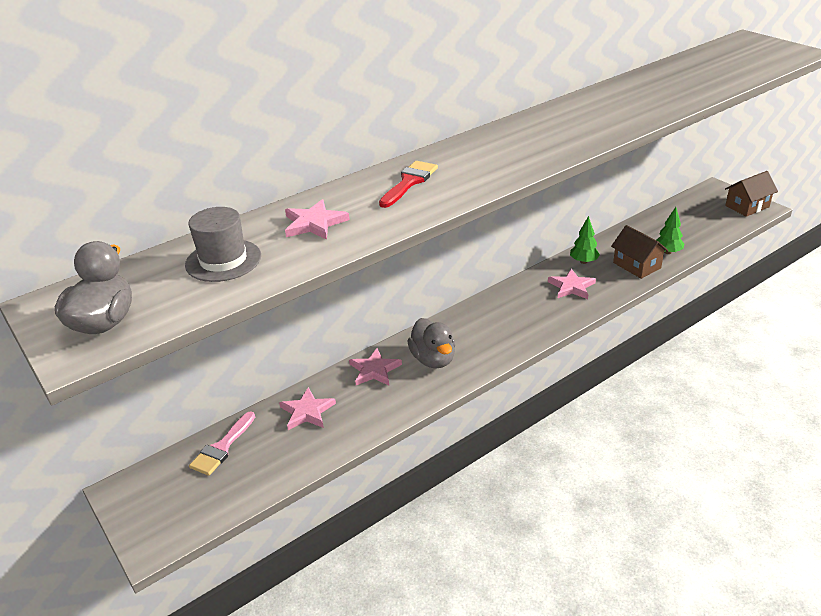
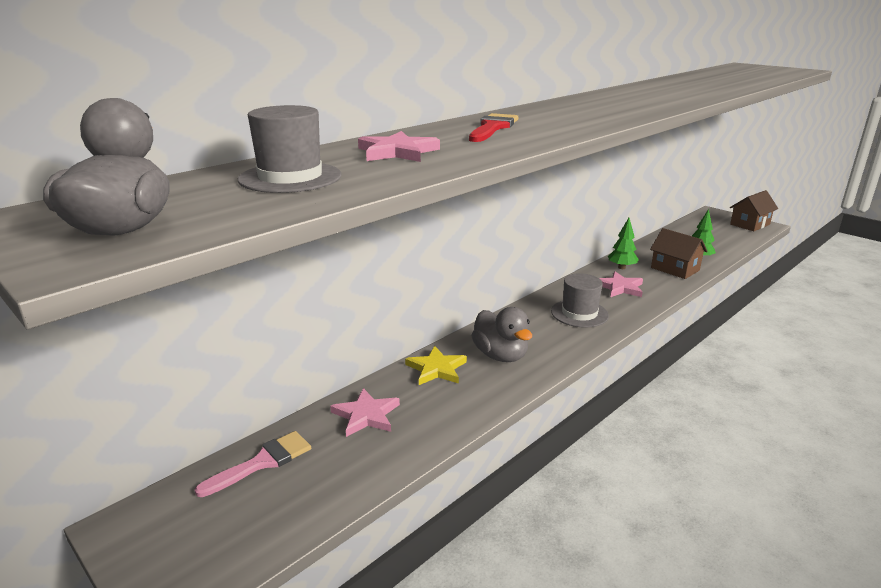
camera: 10 degrees left, 10 degrees down
pink brush [189,411,255,476] -> pink brush turned 150 degrees counterclockwise [195,431,311,497]
pink star [349,348,402,385] -> yellow star [405,346,467,385]
none -> grey hat [551,273,609,327]

